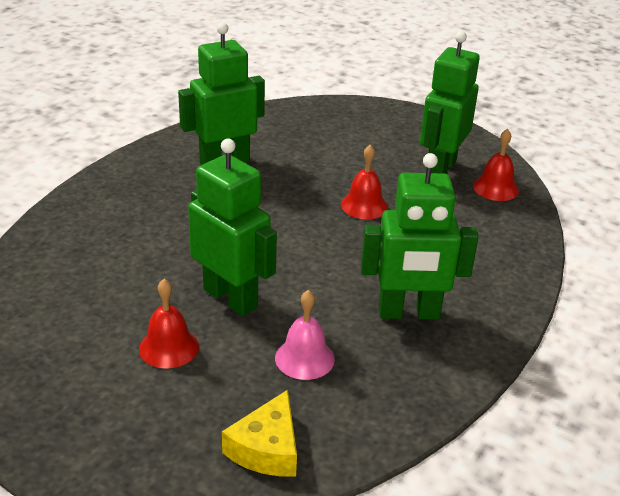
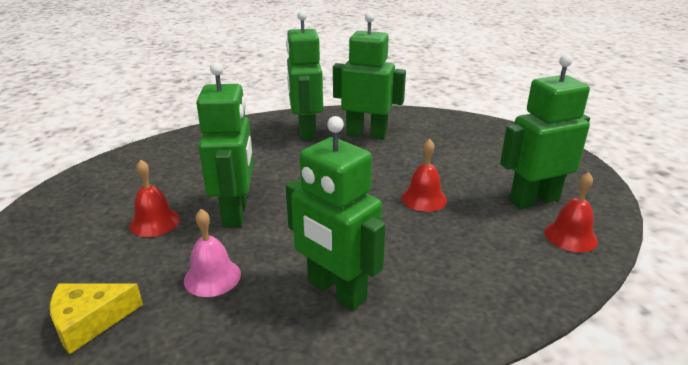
camera: 45 degrees right, 5 degrees down
none -> green robot [286,11,323,141]

